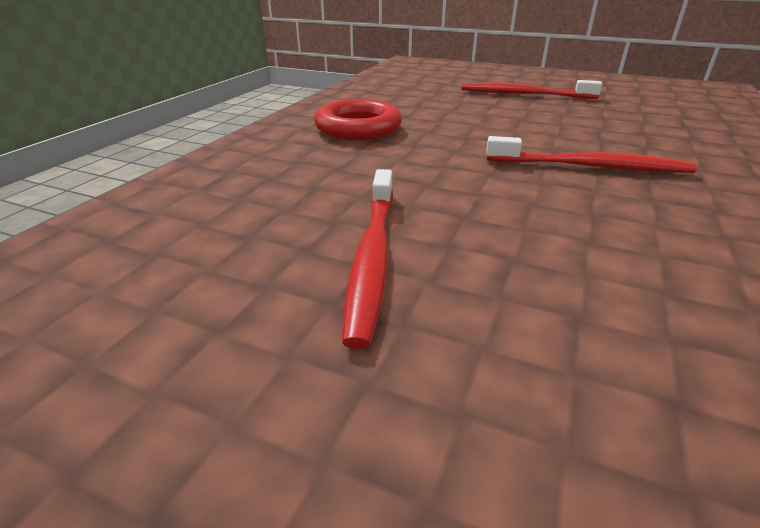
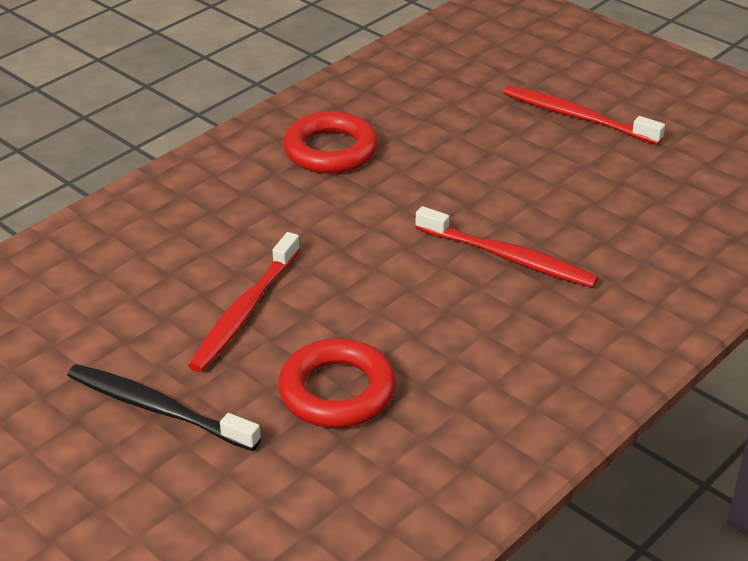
camera: 20 degrees right, 5 degrees up
none -> black toothbrush [67,364,261,451]
none -> red ring [278,338,396,428]

